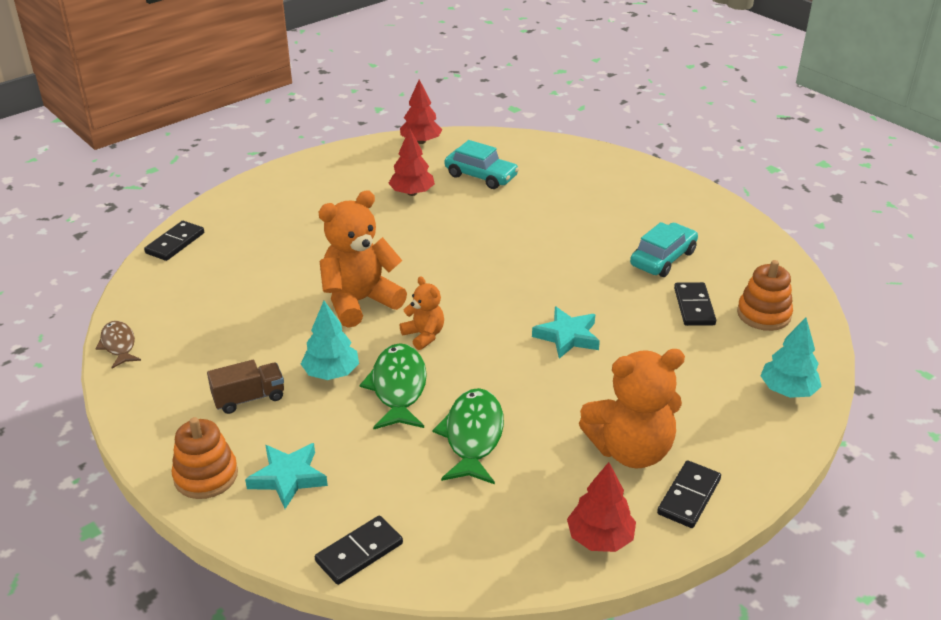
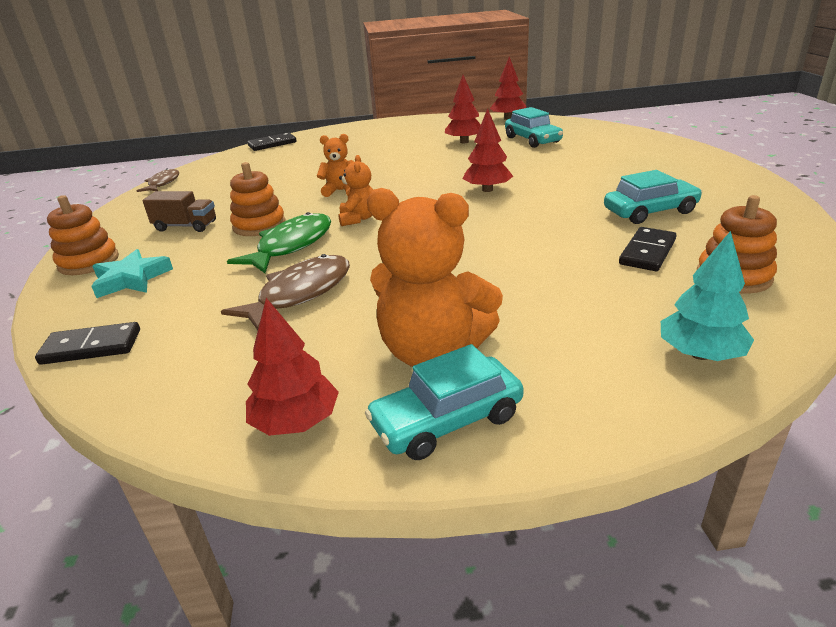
camera: 35 degrees right, 5 degrees down
turquoise tree [301,301,359,380] -> orange stacking toy [230,162,285,236]
orange teddy bear [319,190,407,328] -> orange teddy bear [317,134,354,197], size x0.52
green fish [432,388,504,484] -> brown fish [221,254,350,330]
turquoise star [532,307,600,359] -> none
black domino [657,460,721,528] -> turquoise car [365,344,524,460]
none -> red tree [462,108,513,192]

